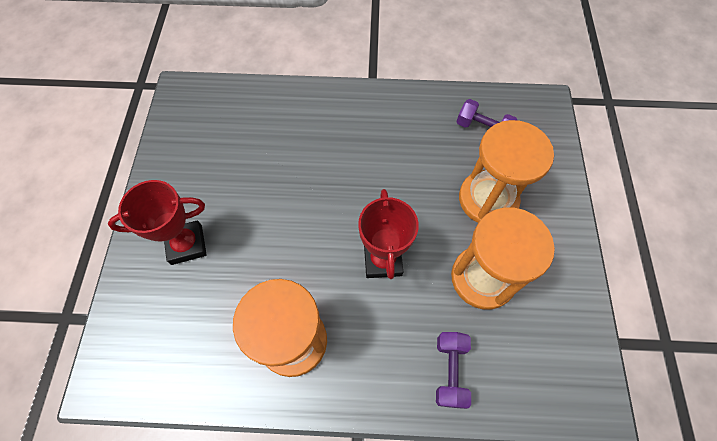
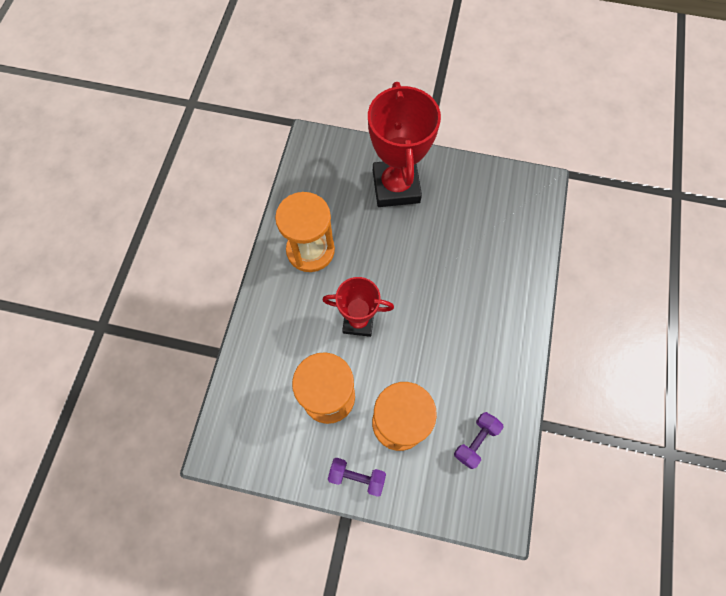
camera: 100 degrees right, 5 degrees up
red trophy [108,180,207,265] -> red trophy [368,82,441,207], size x1.65
purple dumbbell [436,332,471,409] -> purple dumbbell moved to [328,458,386,497]

